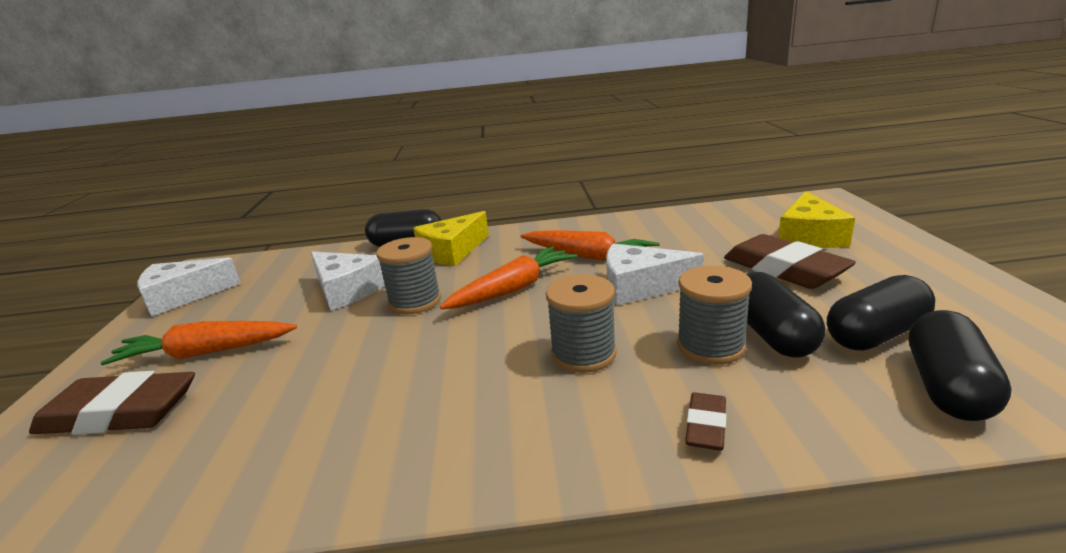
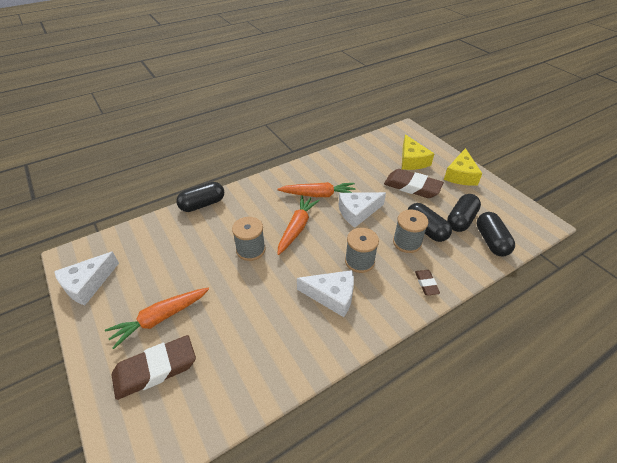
camera: 30 degrees left, 20 degrees up
white cheese [311,251,385,311] -> white cheese moved to [297,270,354,317]
yellow cheese [413,211,489,266] -> yellow cheese moved to [444,148,482,186]

